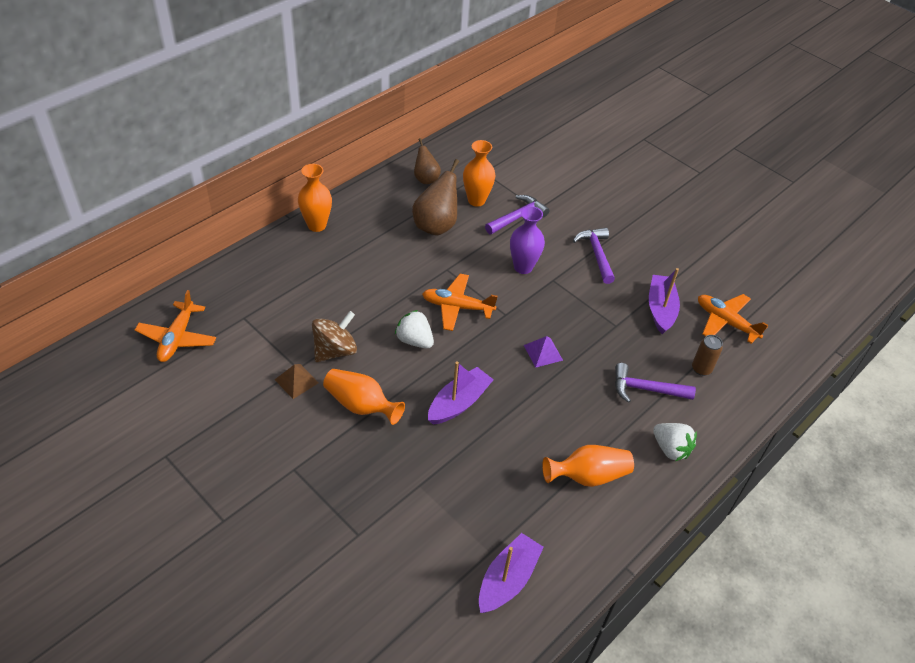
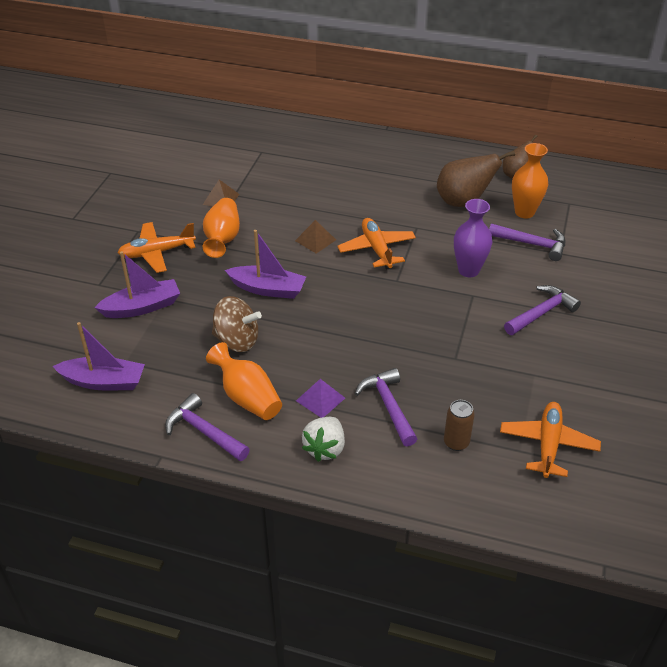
camera: 65 degrees right, 5 degrees down
orange plane [135,290,216,362] -> orange plane moved to [118,222,196,273]
orange vase [298,164,332,232] -> none
brown spinning top [312,311,357,362] -> brown spinning top moved to [212,296,262,352]
white strawberry [395,310,434,349] -> brown pyramid [295,220,336,253]
purple pyramid [524,336,563,368] -> purple pyramid moved to [296,379,345,418]
purple boat [649,268,680,334] -> purple boat moved to [94,251,180,318]
none -> purple hammer [165,393,250,461]

